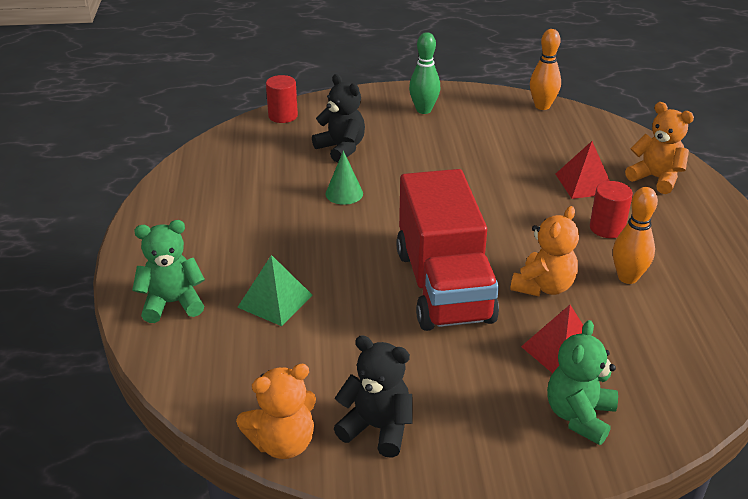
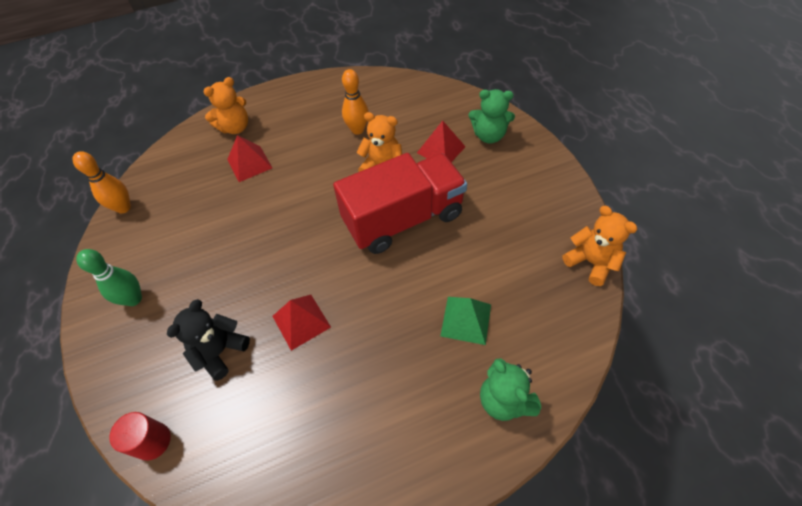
camera: 105 degrees left, 20 degrees up
green cone [326,151,363,205] -> red pyramid [272,295,331,351]
black teddy bear [334,335,412,458] -> none
red cylinder [590,181,633,238] -> none
orange teddy bear [625,102,694,194] -> orange teddy bear turned 150 degrees counterclockwise [204,77,248,134]

